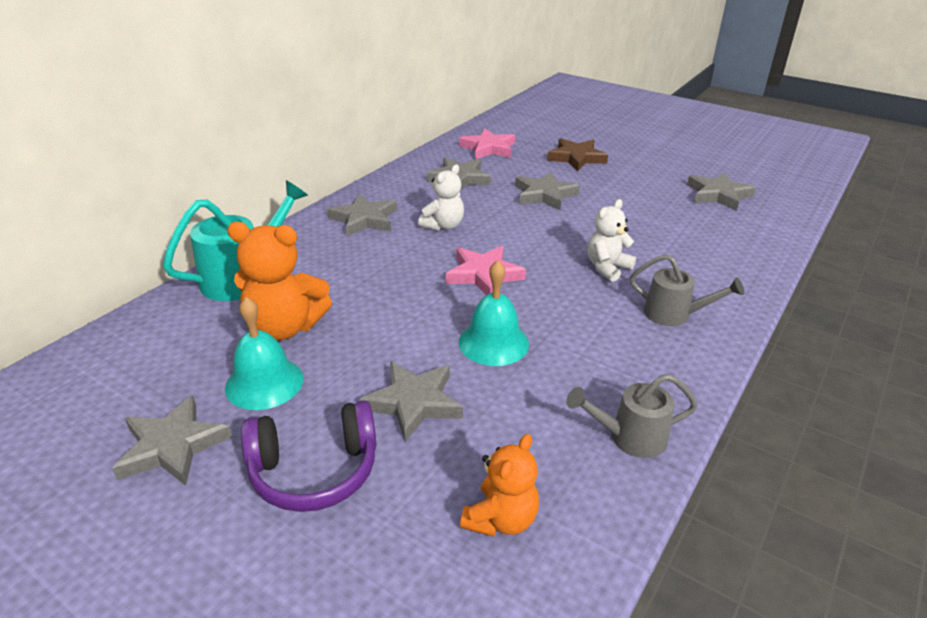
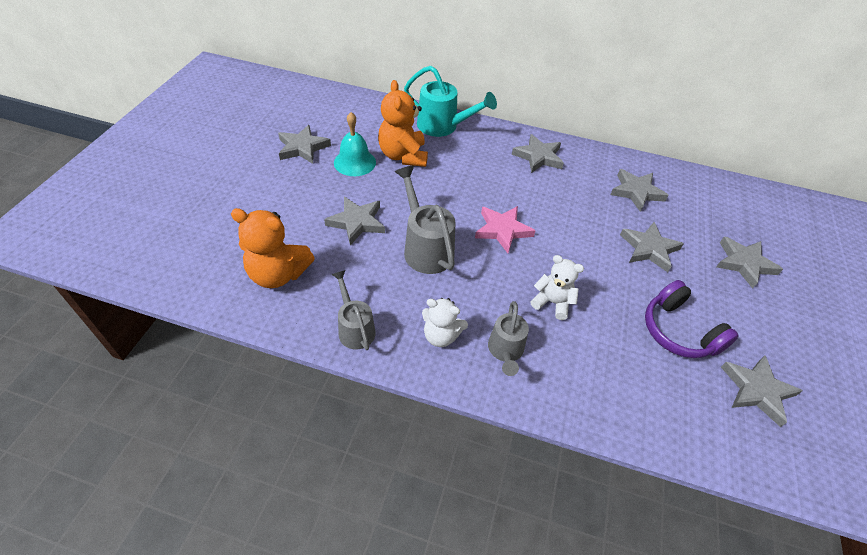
camera: 70 degrees right, 15 degrees up
purple headphones [241,401,376,512] -> purple headphones moved to [645,280,739,358]
white teddy bear [418,164,464,231] -> white teddy bear moved to [422,298,468,347]
pink star [459,128,516,159] -> none
turquoise bell [459,260,529,366] -> grey watering can [395,166,455,274]
orange teddy bear [460,434,539,537] -> orange teddy bear [231,208,315,288], size x1.57
brown star [547,138,608,171] -> grey star [716,237,783,289]

